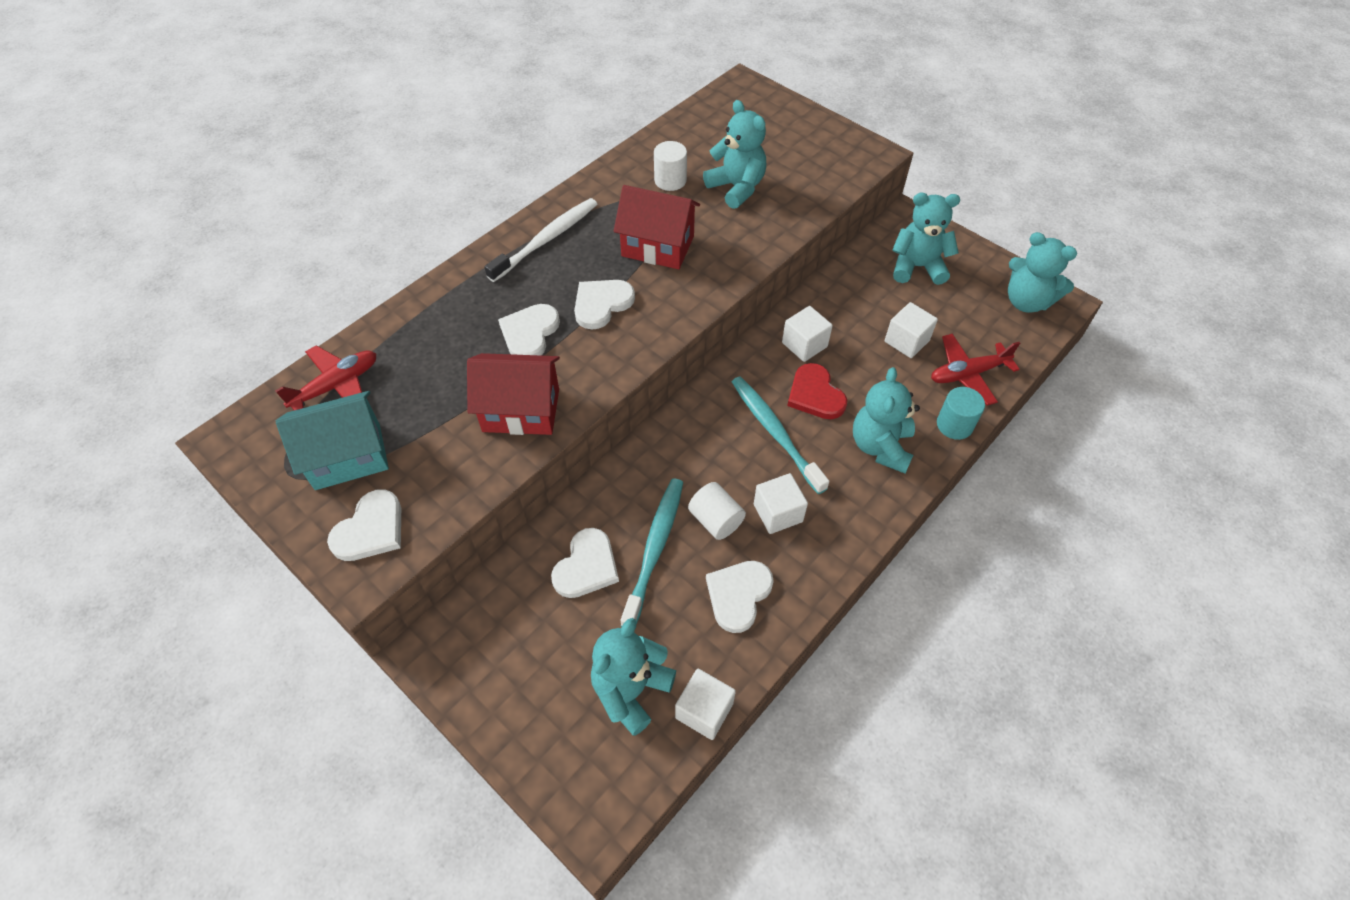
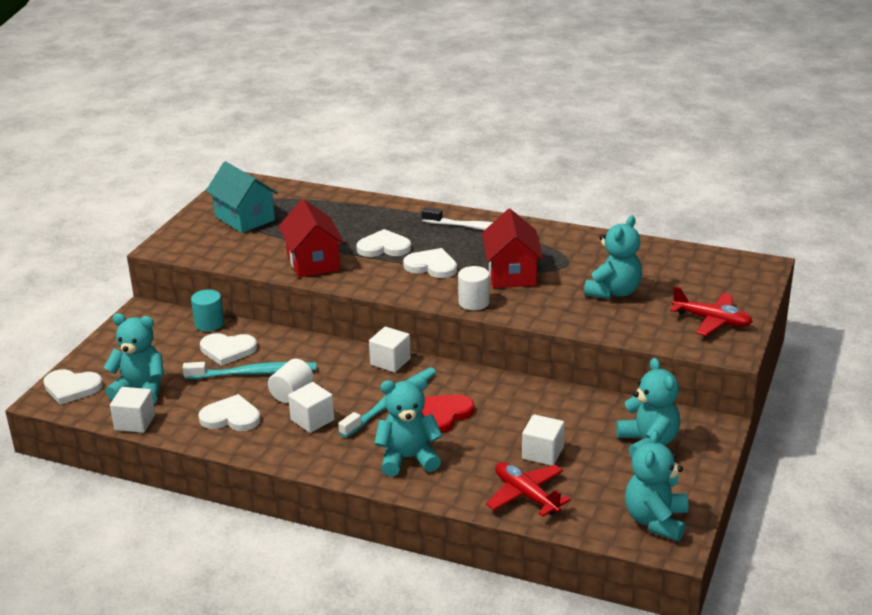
camera: 70 degrees right, 25 degrees down
red plane [275,345,376,410] -> red plane moved to [670,286,753,336]
white heart [327,489,401,561] -> white heart moved to [43,369,103,405]
white cylinder [654,141,687,191] -> white cylinder moved to [458,266,490,310]
white cube [782,306,833,362] -> white cube moved to [369,327,411,373]
turquoise cylinder [937,387,985,440] -> turquoise cylinder moved to [191,289,224,332]

